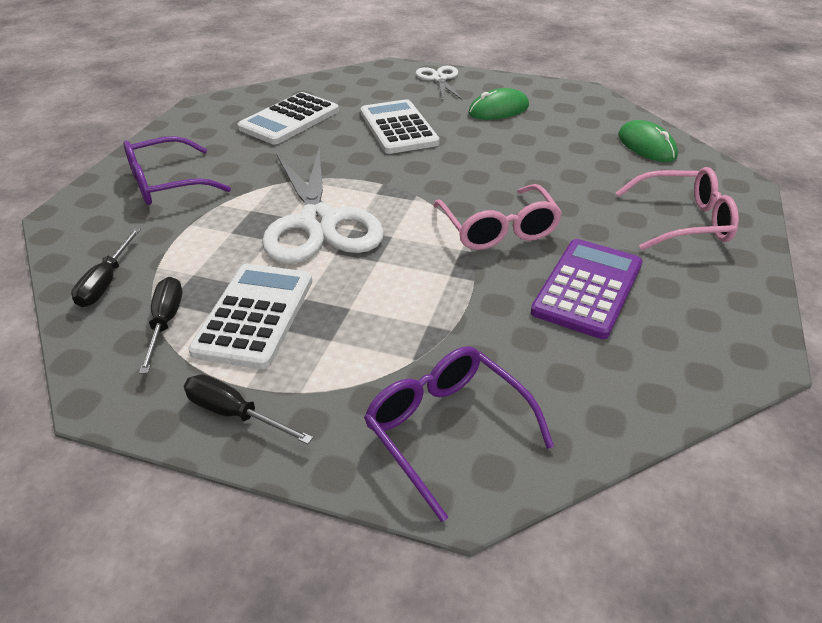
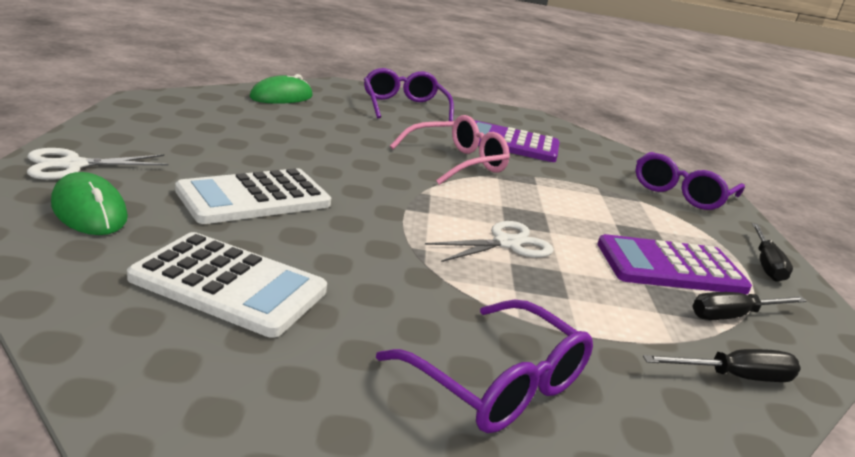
camera: 110 degrees left, 15 degrees down
white calculator [188,264,312,369] -> purple calculator [597,234,752,294]
white scissors [262,146,384,264] -> white scissors [425,221,554,262], size x0.52
green mouse [468,88,529,120] -> green mouse moved to [51,172,128,235]
pink glasses [616,167,739,250] -> purple glasses [364,68,454,121]

